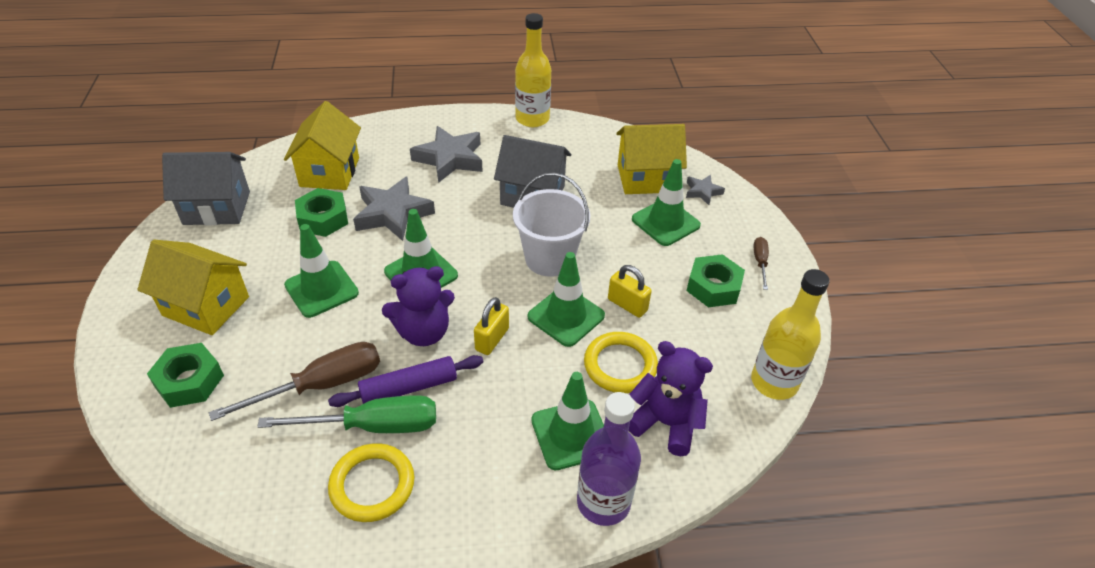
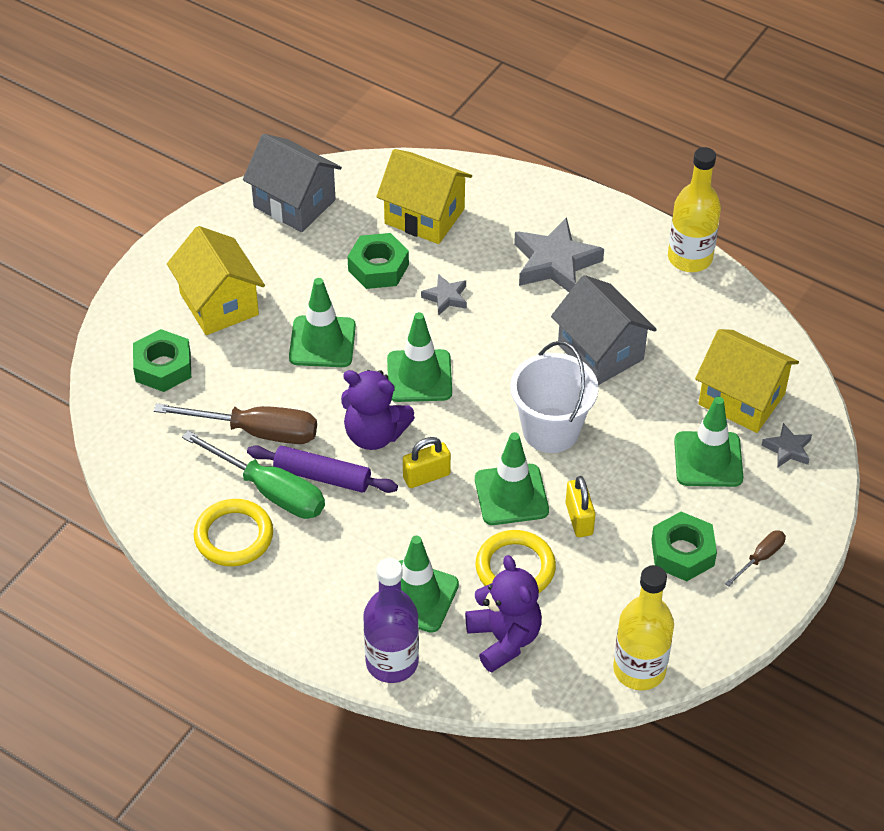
camera: 40 degrees right, 5 degrees up
yellow house [284,101,361,190] -> yellow house turned 75 degrees clockwise [376,149,472,244]
grey star [353,177,435,241] -> grey star [421,274,467,315], size x0.51

